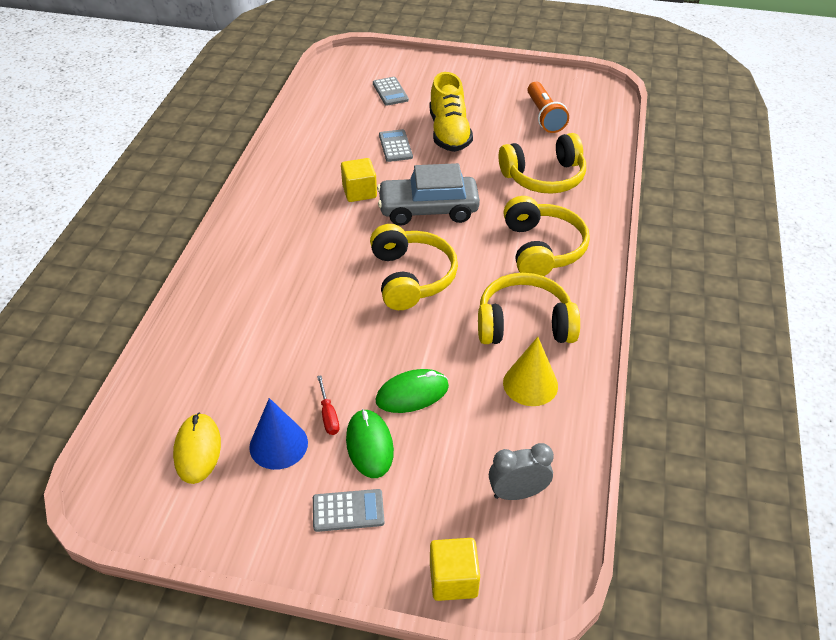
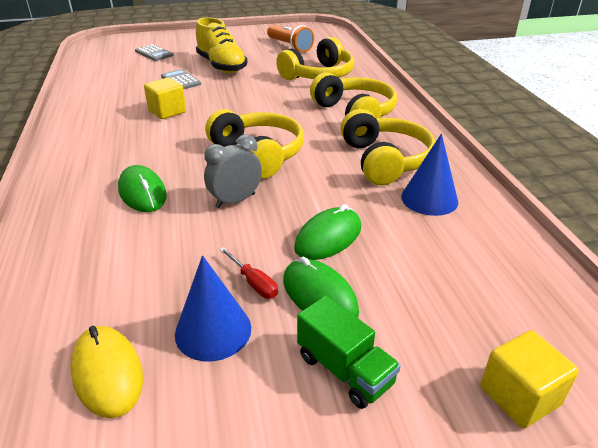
camera: 25 degrees left, 10 degrees down
grey calculator [313,489,385,532] -> green truck [297,295,401,409]
grey car [377,163,480,226] -> none
yellow headphones [478,273,580,344] -> yellow headphones turned 105 degrees clockwise [340,109,436,185]
grey clock [489,443,554,500] -> grey clock moved to [204,134,262,208]
yellow cone [503,337,558,406] -> blue cone [401,134,458,216]
none -> green mouse [118,165,167,212]

